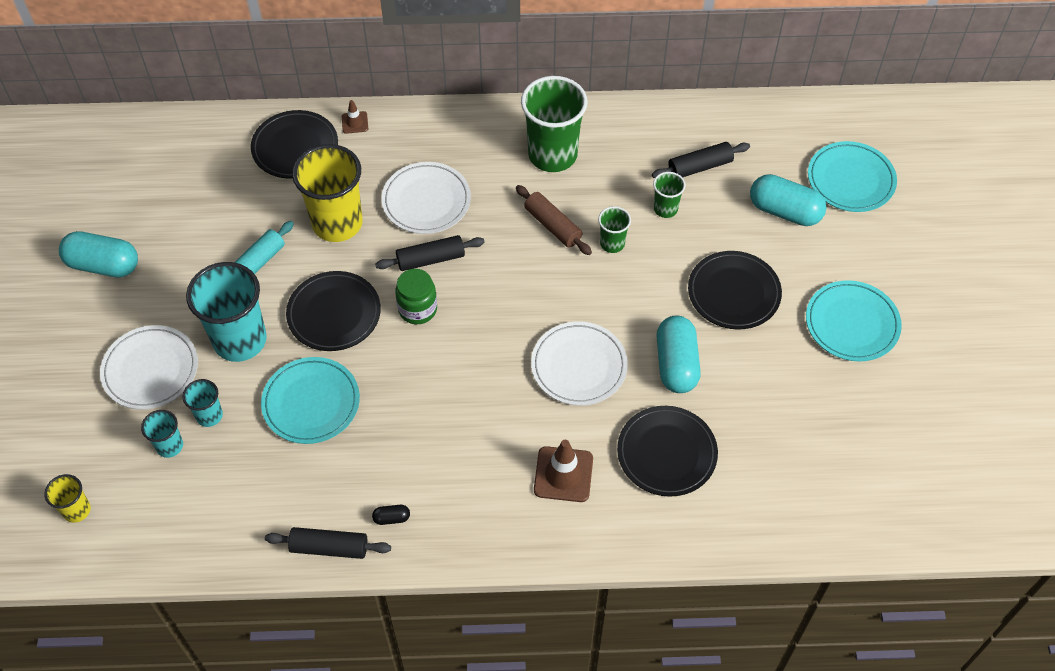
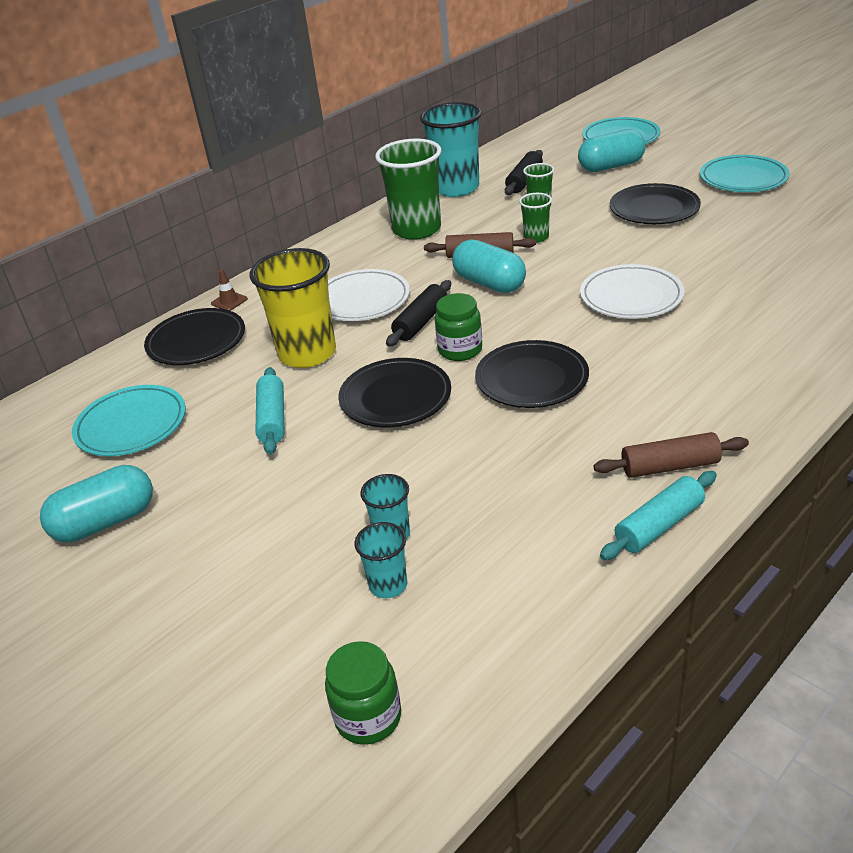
camera: 40 degrees left, 20 degrees down
yellow cup [44,474,91,523] -> green jar [325,641,401,745]
white plate [100,325,198,410] -> none
turquoise cup [186,262,267,362] -> turquoise cup moved to [420,102,482,197]
turquoise plate [261,357,360,444] -> turquoise plate moved to [72,385,186,456]
black rolling pin [265,527,391,559] -> turquoise rolling pin [600,471,717,560]
black capsule [372,505,410,525] -> brown rolling pin [593,432,749,478]
brown traffic cone [534,440,593,502] -> none
black plate [617,406,718,497] -> black plate moved to [475,340,589,408]
turquoise capsule [657,315,701,393] -> turquoise capsule moved to [452,239,526,293]

